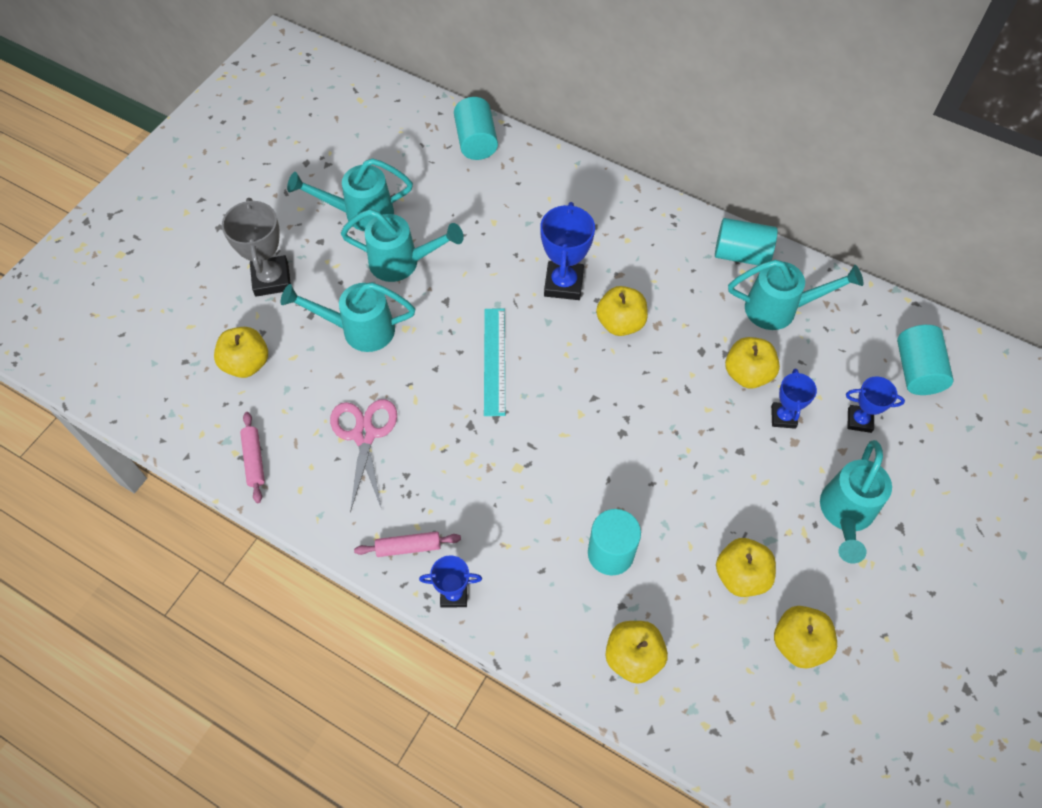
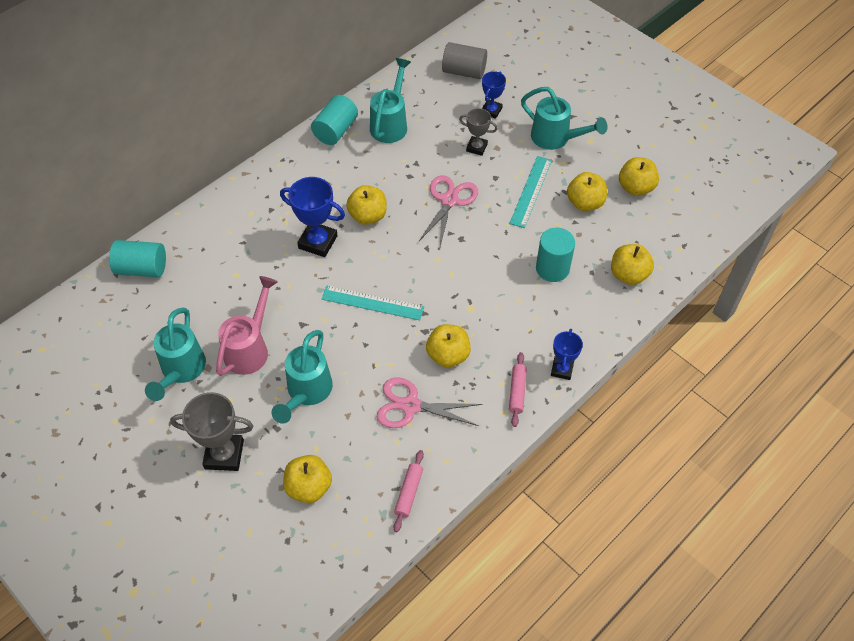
camera: 75 degrees left, 5 degrees down
pink rolling pin [240,412,265,503] -> pink rolling pin turned 75 degrees counterclockwise [393,450,424,532]
turquoise watering can [341,209,464,282] -> pink watering can [216,276,277,376]
yellow apple [725,337,780,389] -> yellow apple moved to [426,324,471,367]
blue trophy [771,369,817,429] -> grey trophy [459,108,498,156]
turquoise cylinder [897,325,954,395] -> grey cylinder [442,42,487,79]
none -> pink scissors [419,175,478,246]
none -> turquoise ruler [509,156,552,228]

